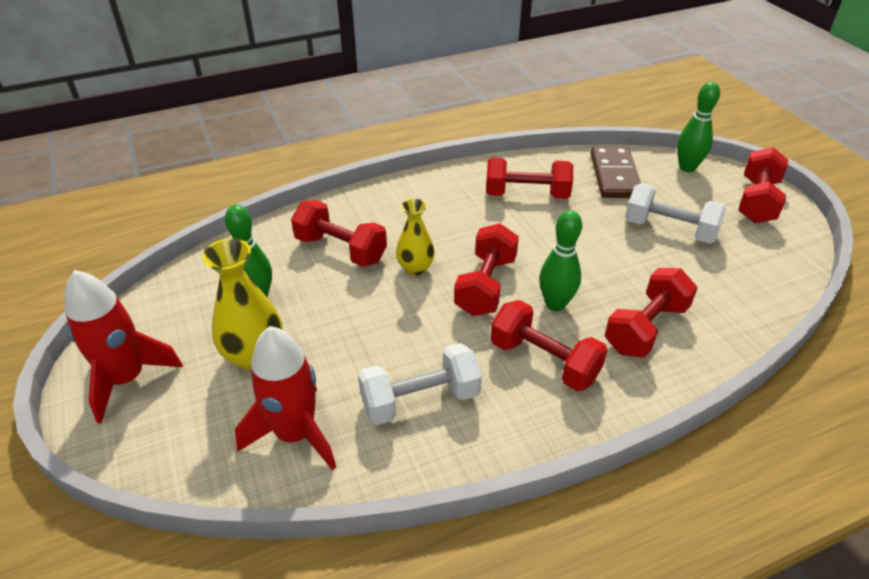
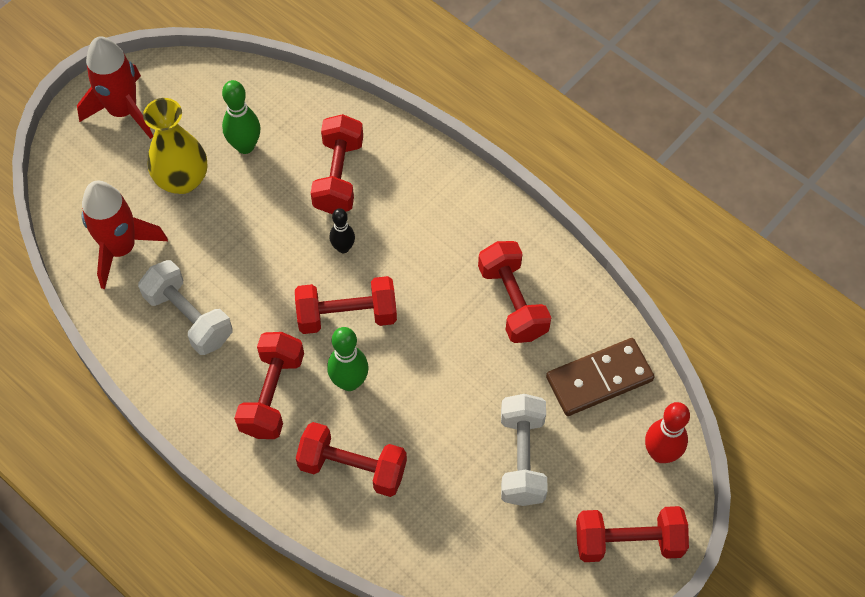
camera: 65 degrees right, 20 degrees up
yellow vase [396,198,435,275] -> black bowling pin [329,208,355,253]
green bowling pin [677,82,720,172] -> red bowling pin [645,402,690,463]

